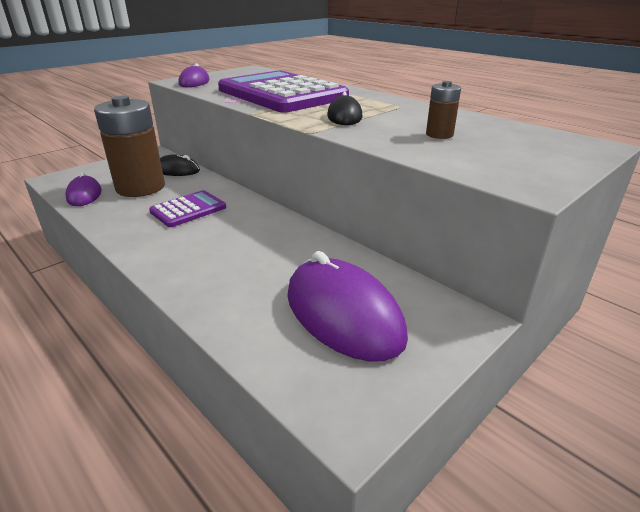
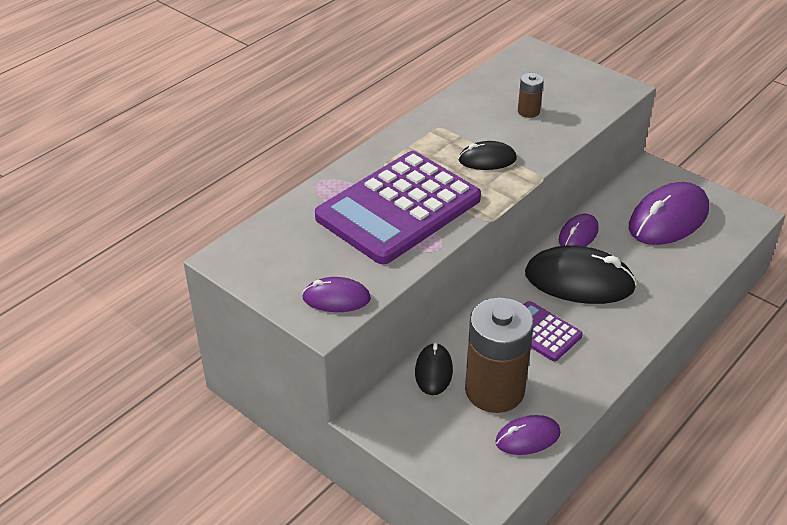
camera: 95 degrees left, 10 degrees up
none -> black mouse [525,245,637,304]
none -> purple mouse [559,214,599,247]

